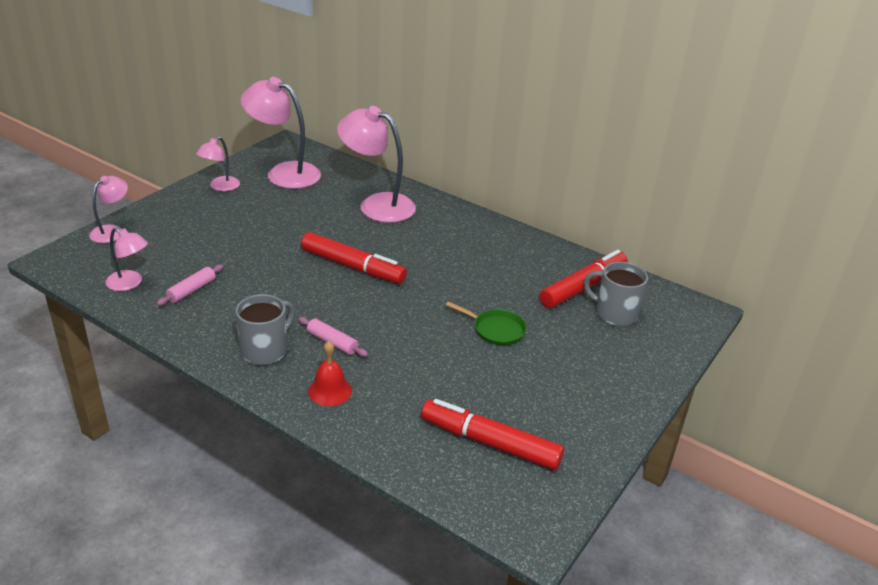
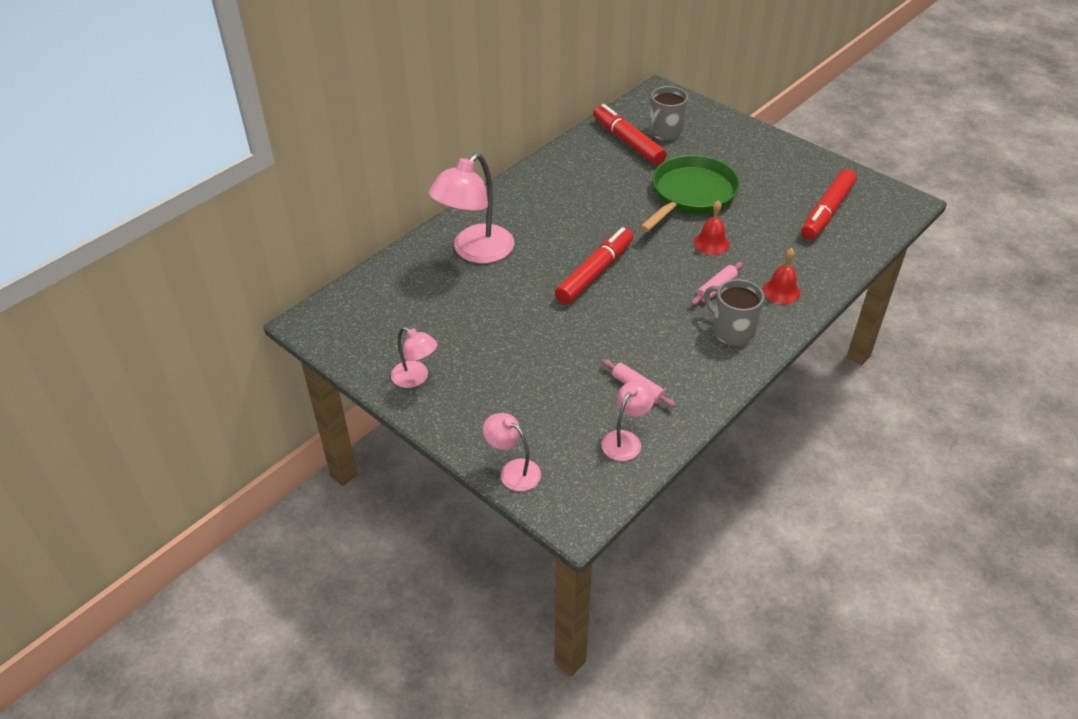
camera: 80 degrees left, 10 degrees up
pink lamp [240,77,321,189] -> none
green pan [446,301,527,346] -> green pan [640,155,740,232], size x1.94
none -> red bell [694,201,729,255]

